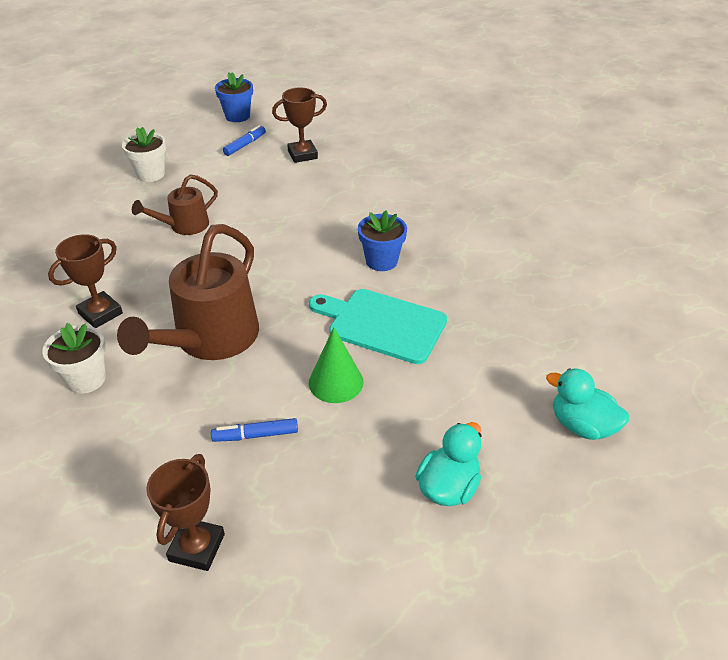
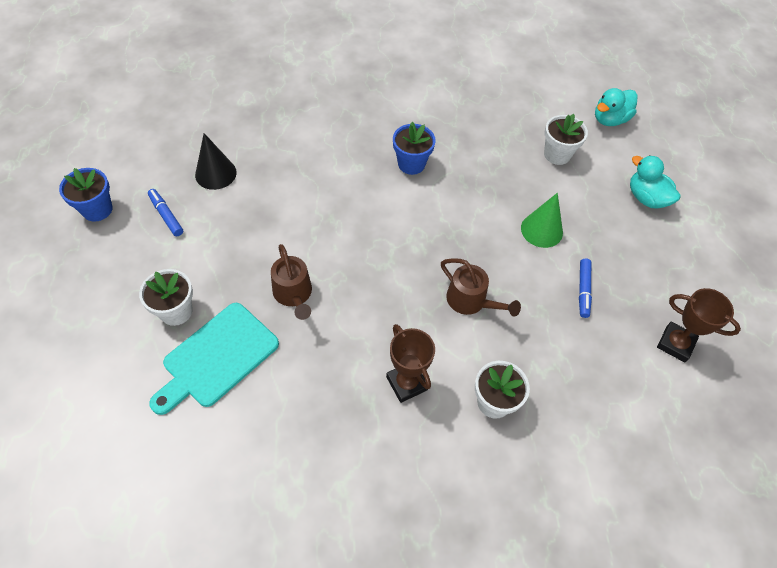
camera: 75 degrees left, 15 degrees up
brown watering can [117,224,259,360] -> brown watering can [441,258,521,317], size x0.54
brown trophy [272,88,327,163] -> black cone [195,133,237,190]
turquoise cutting board [309,289,447,364] -> turquoise cutting board moved to [149,303,279,415]
none -> white flower pot [544,114,588,165]

